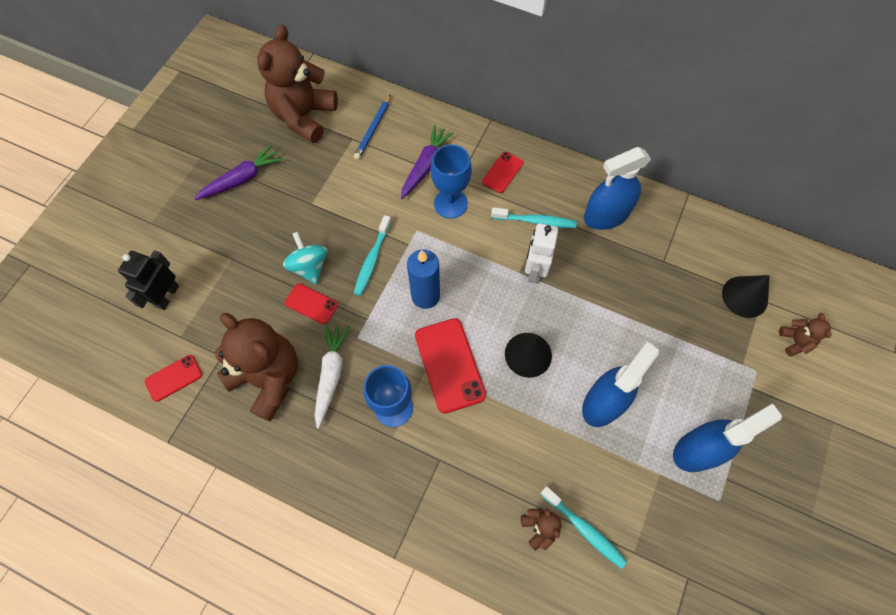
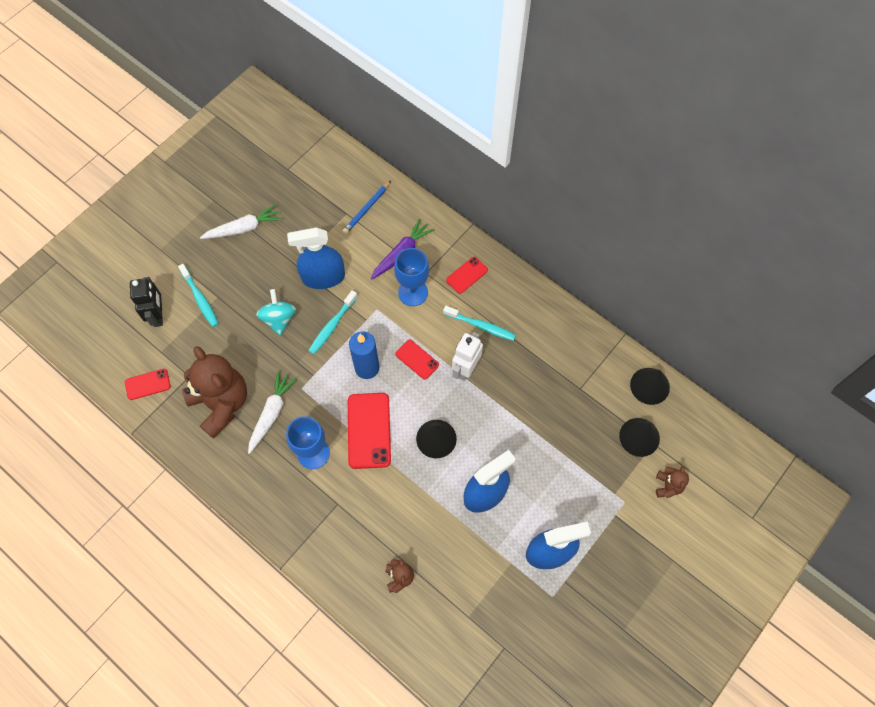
camera: 15 degrees right, 0 degrees up
black robot [118,250,179,310] -> black robot turned 135 degrees clockwise [130,277,163,327]
purple carrot [194,145,283,200] -> white carrot [200,204,282,239]
brown teddy bear [257,25,338,143] -> none
red phone [285,284,338,324] -> red phone moved to [395,340,439,379]
turquoise toothbrush [540,486,627,569] -> turquoise toothbrush moved to [178,264,219,327]
blue spray bottle [584,147,651,230] -> blue spray bottle moved to [287,227,345,289]
none -> black cone [630,368,670,405]

